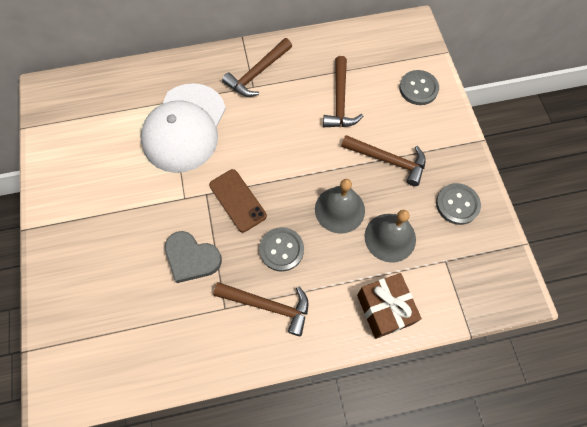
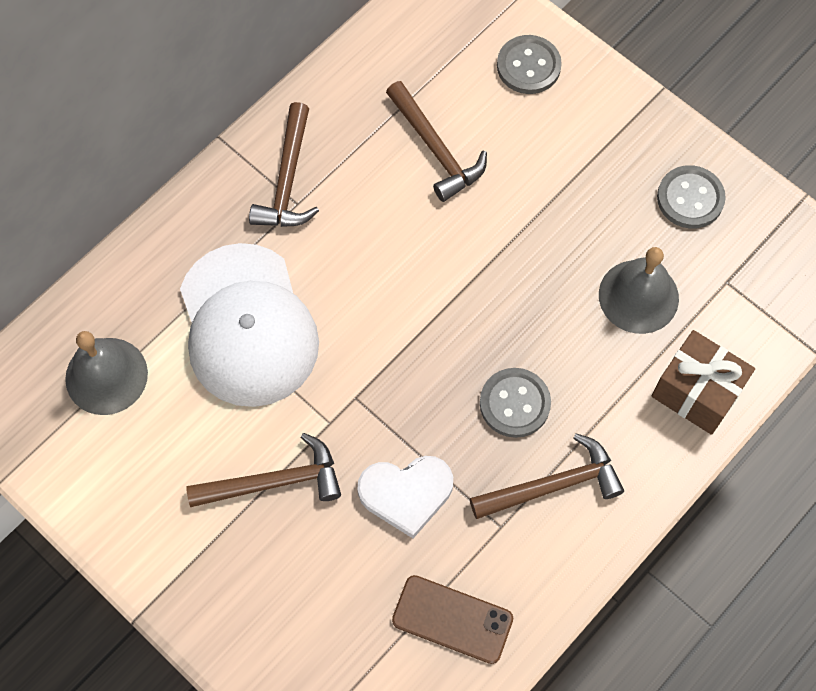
camera: 35 degrees left, 0 degrees up
grey heart [165,231,222,283] -> white heart [358,456,453,538]
brown phone [209,169,267,232] -> brown phone moved to [392,575,513,664]
grey bell [315,179,365,234] -> grey bell moved to [65,331,148,415]
brown hammer [341,135,426,186] -> brown hammer moved to [186,433,341,507]

